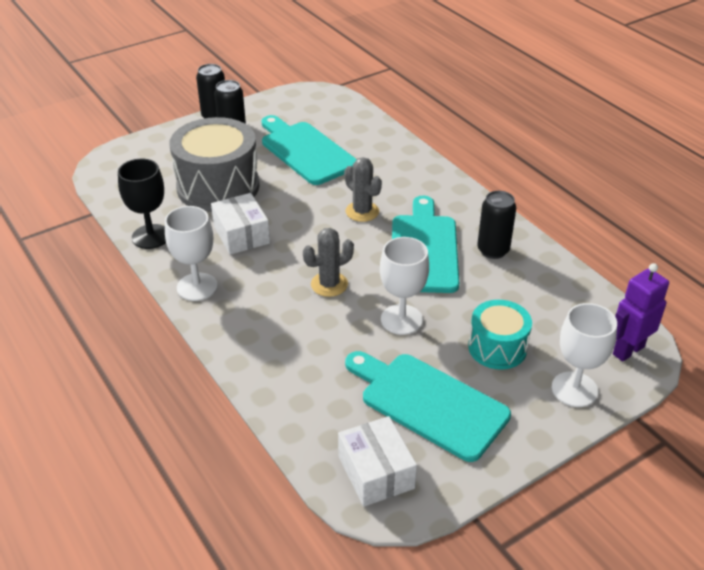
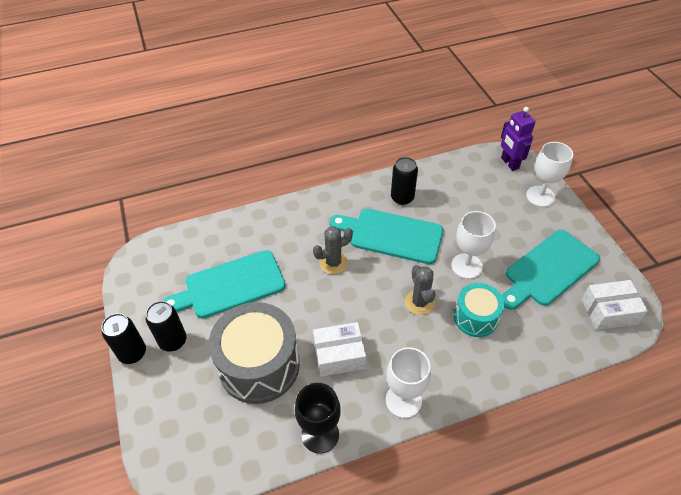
camera: 75 degrees left, 10 degrees up
turquoise drum [468,300,532,370] -> turquoise drum moved to [454,283,505,337]

